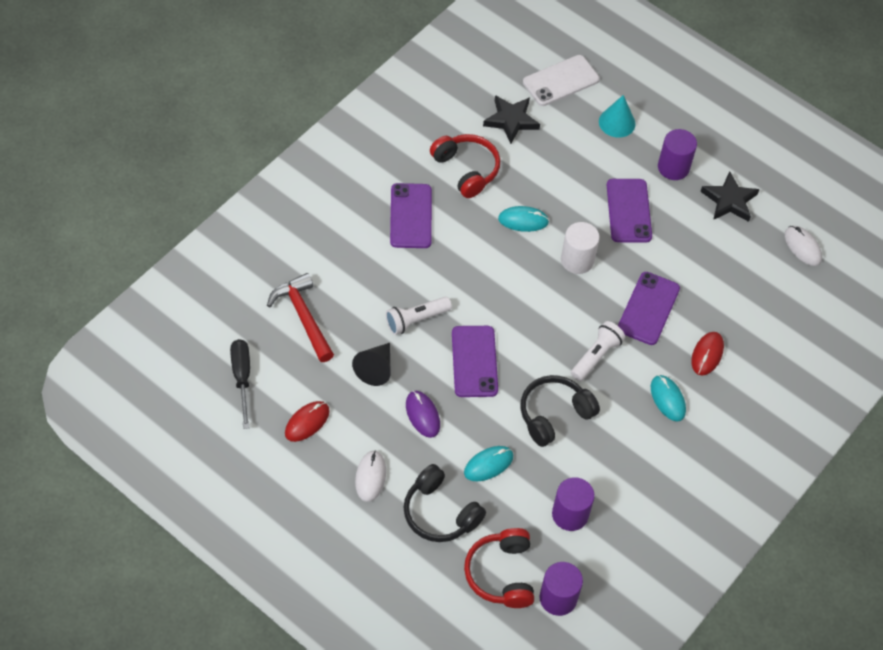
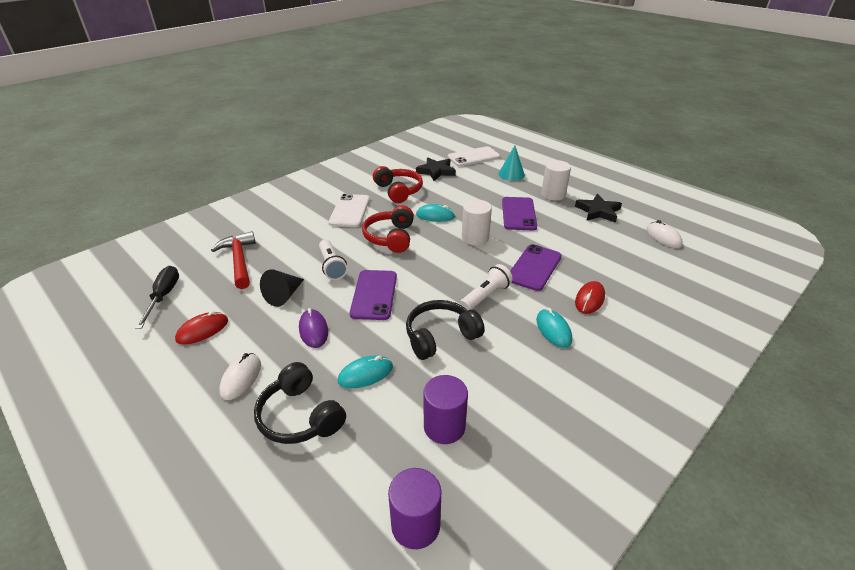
camera: 10 degrees right, 20 degrees down
white flashlight [385,297,452,335] -> white flashlight turned 90 degrees counterclockwise [319,240,348,280]
purple phone [390,183,432,248] -> white phone [329,194,370,227]
red headphones [464,528,534,608] -> red headphones moved to [362,205,414,253]
purple cylinder [658,129,697,180] -> white cylinder [541,160,571,201]

